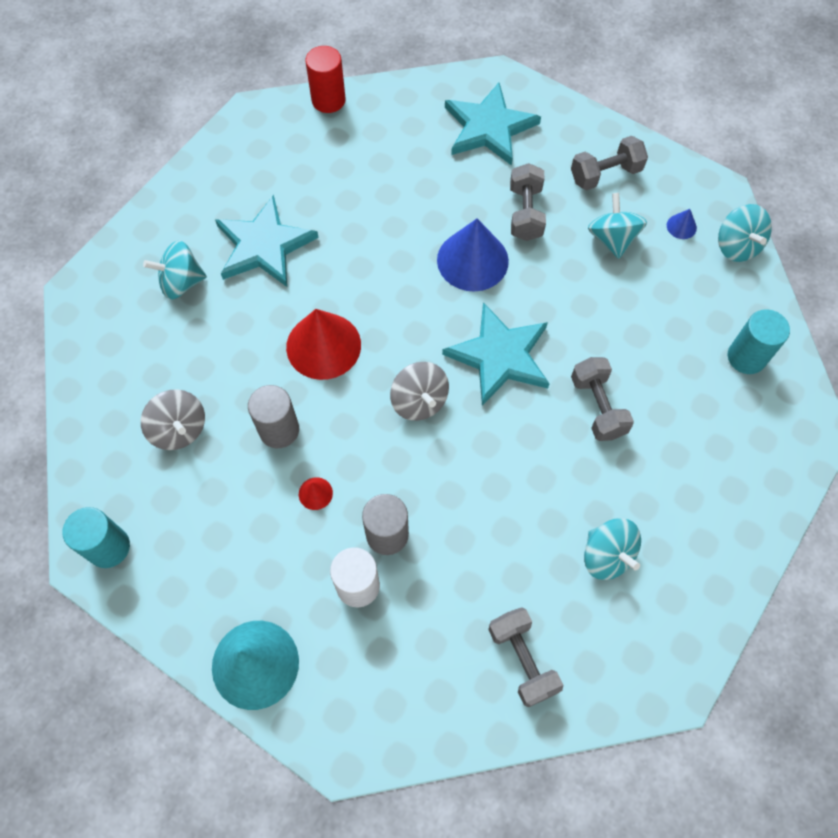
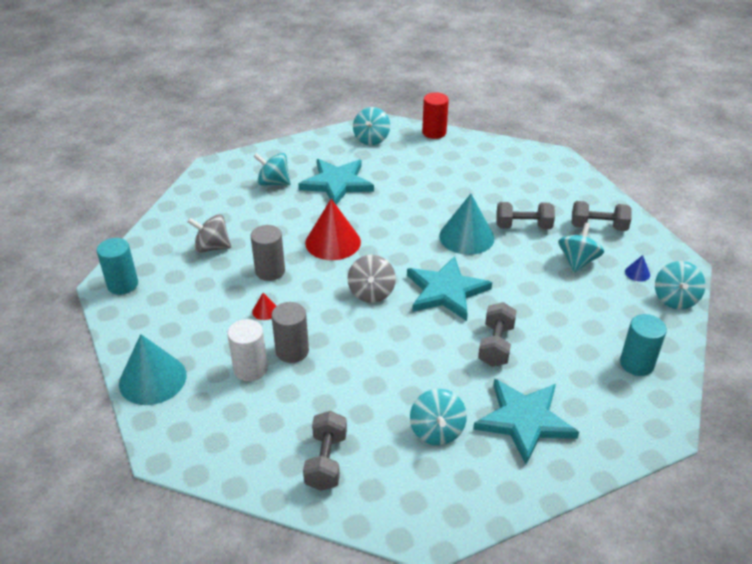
camera: 30 degrees right, 25 degrees down
grey spinning top [141,389,205,450] -> grey spinning top turned 105 degrees clockwise [187,214,231,253]
blue cone [437,219,509,292] -> turquoise cone [439,194,494,255]
turquoise star [445,83,541,166] -> turquoise star moved to [473,379,579,464]
grey dumbbell [510,163,546,241] -> grey dumbbell turned 60 degrees clockwise [496,202,555,229]
none -> turquoise spinning top [353,107,390,145]

